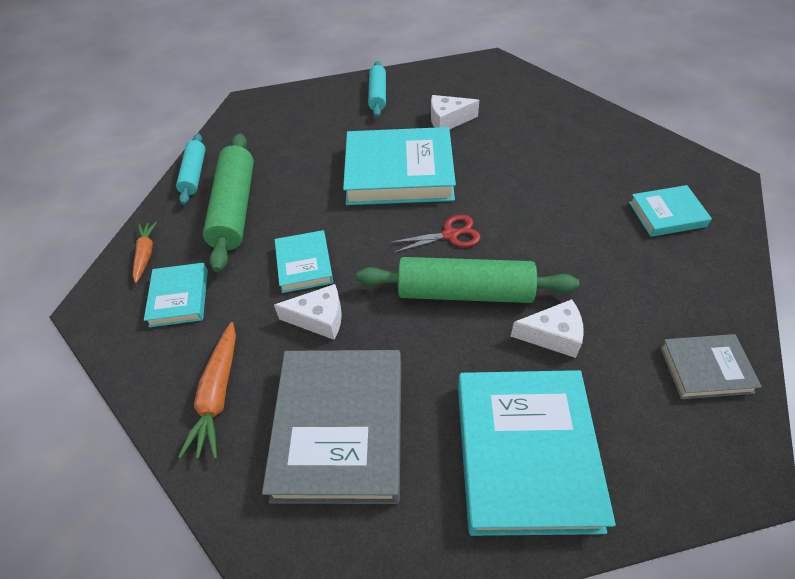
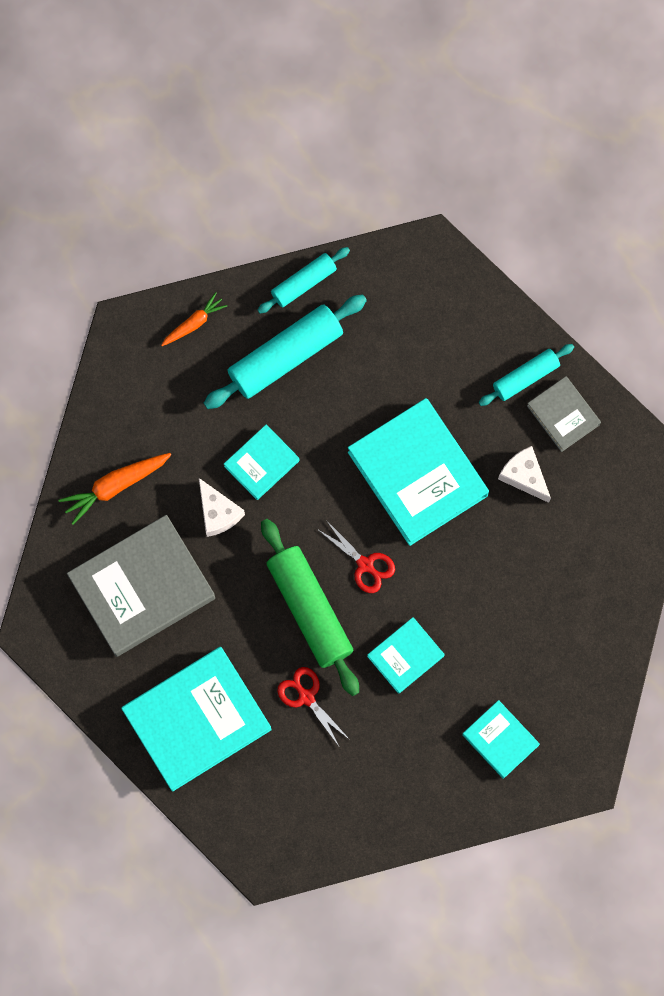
camera: 55 degrees right, 25 degrees up
turquoise book [144,263,208,327] -> turquoise book moved to [367,617,445,694]
green rolling pin [203,133,254,272] -> turquoise rolling pin [204,294,367,409]
white cheese [510,299,584,358] -> red scissors [277,667,350,746]
grey book [660,334,762,399] -> grey book moved to [527,376,601,452]

